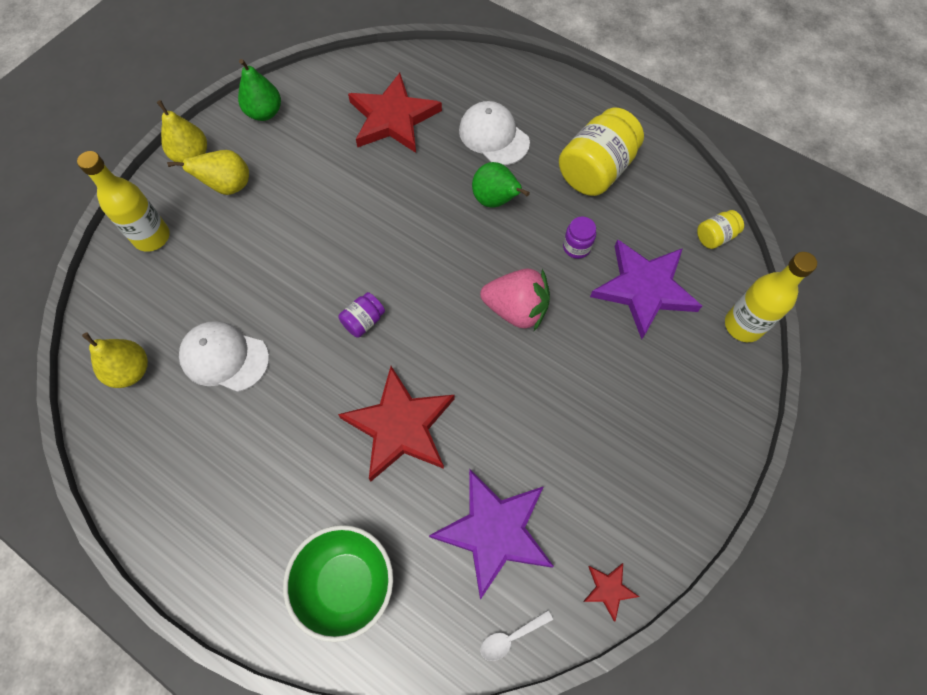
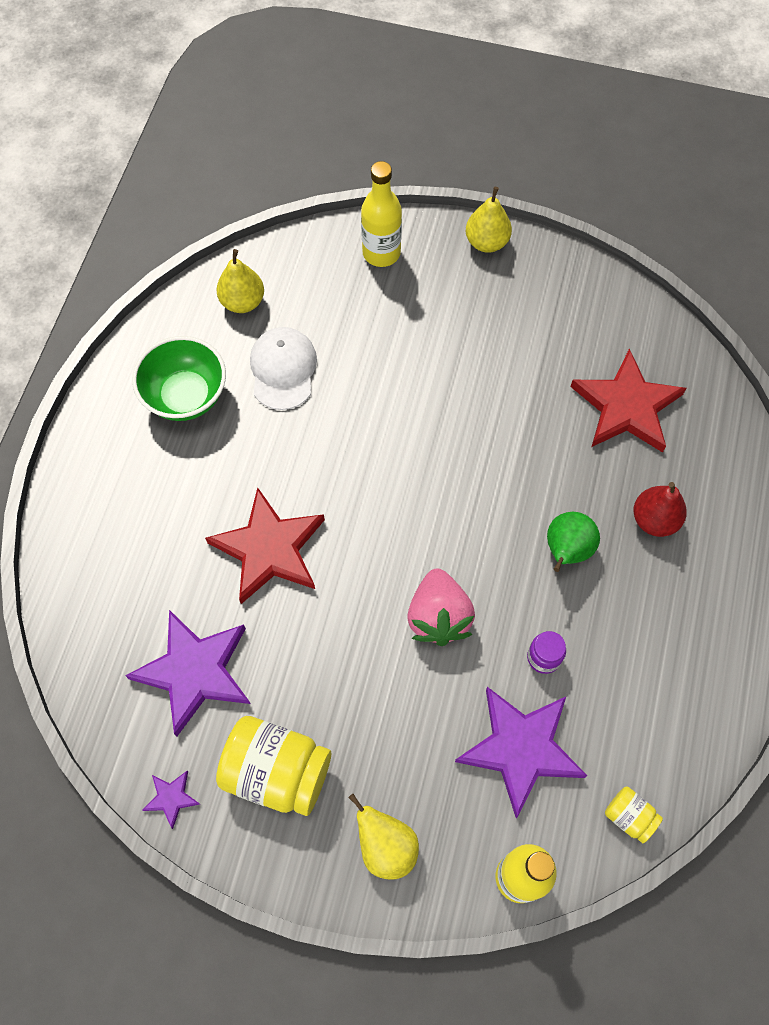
camera: 70 degrees right, 0 degrees up
yellow pear [167,150,249,195] -> yellow pear moved to [348,794,419,880]
green pear [238,59,281,121] -> none
green bowl [283,525,393,642] -> green bowl moved to [132,336,226,421]
purple jar [338,292,385,338] -> none
white cap [459,101,530,165] -> red pear [634,482,687,537]
white spoon [480,610,553,661] -> none
yellow jar [559,108,644,196] -> yellow jar moved to [216,716,331,816]
red star [583,563,639,622] -> purple star [142,771,200,829]

